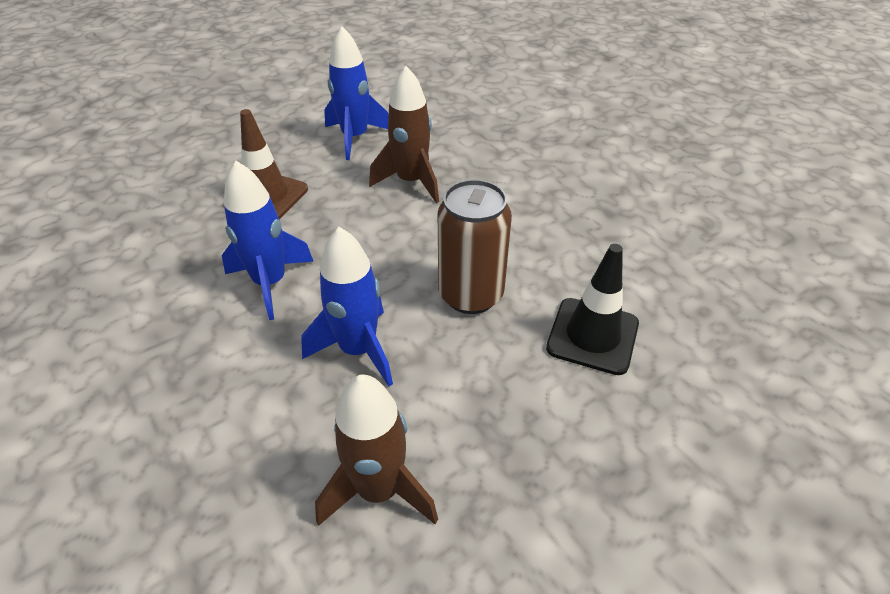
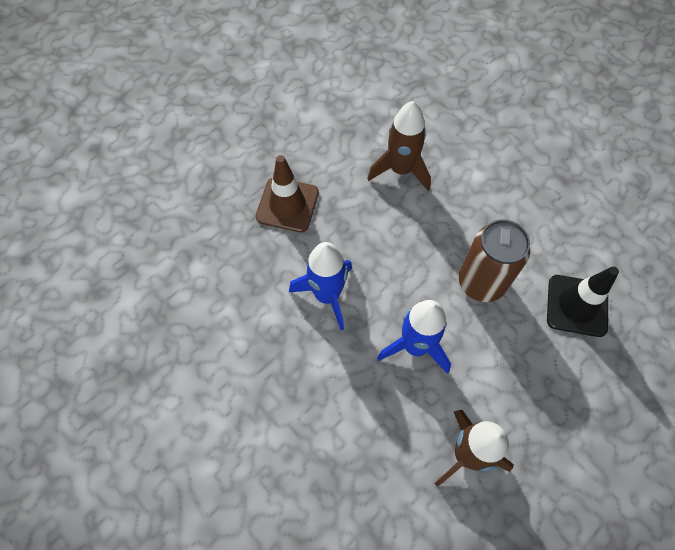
camera: 10 degrees left, 20 degrees up
blue rocket [324,27,388,160] -> none

